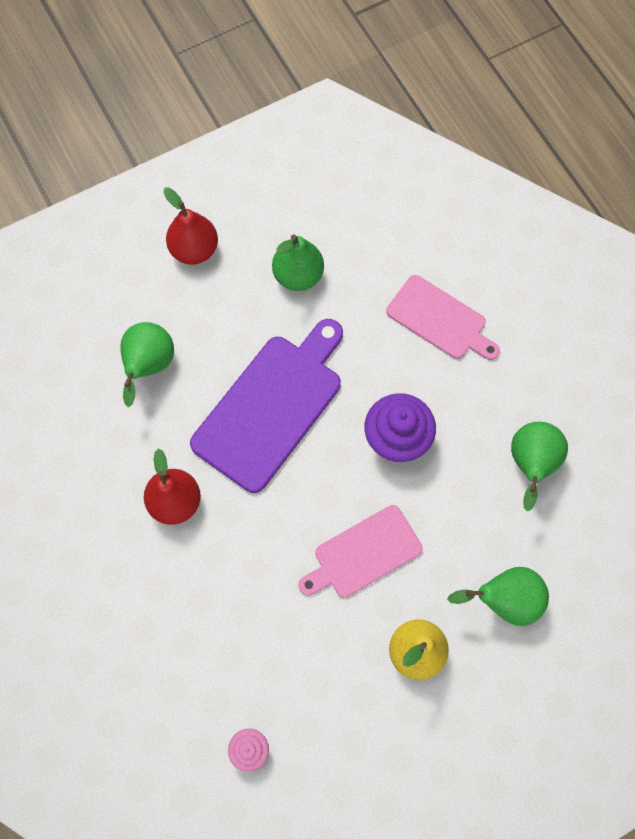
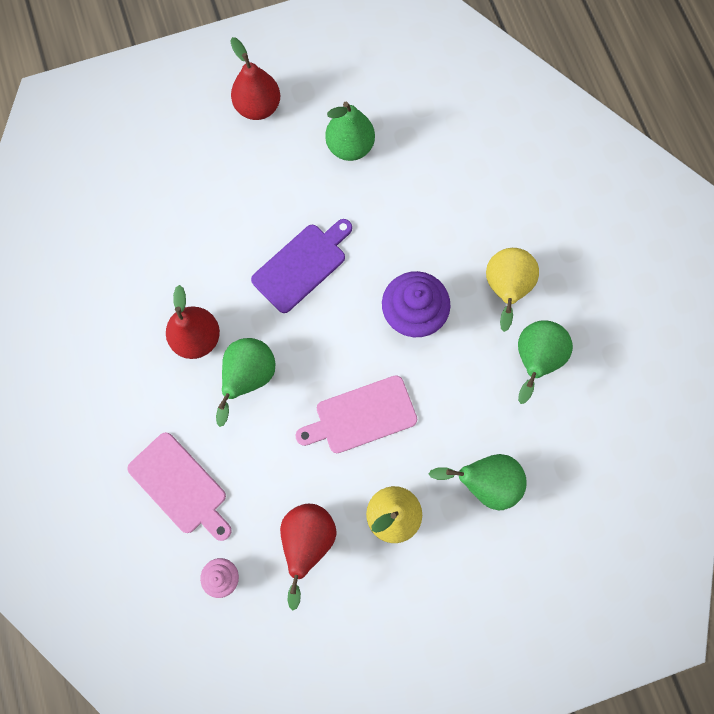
camera: 10 degrees right, 5 degrees up
green pear [120,322,174,407] -> green pear moved to [216,338,276,427]
purple cutting board [190,319,343,493] -> purple cutting board [251,219,352,313], size x0.63
pink cutting board [386,275,500,360] -> pink cutting board moved to [127,432,232,541]
none -> red pear [280,504,336,610]
none -> yellow pear [486,248,539,332]

